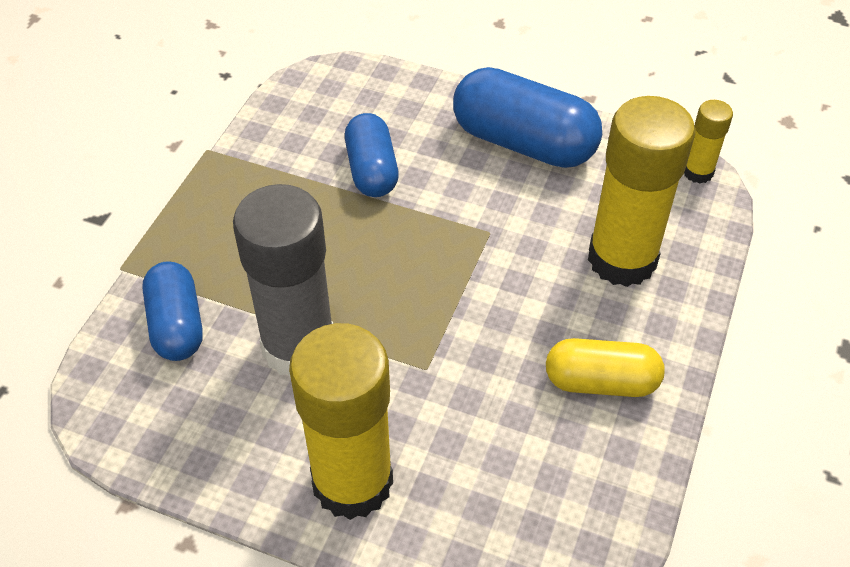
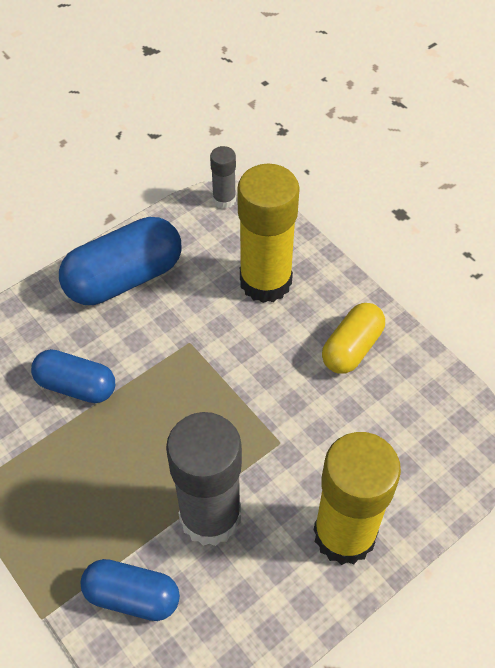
camera: 60 degrees left, 5 degrees up
yellow glue stick [684,100,733,183] -> grey glue stick [210,146,236,209]

